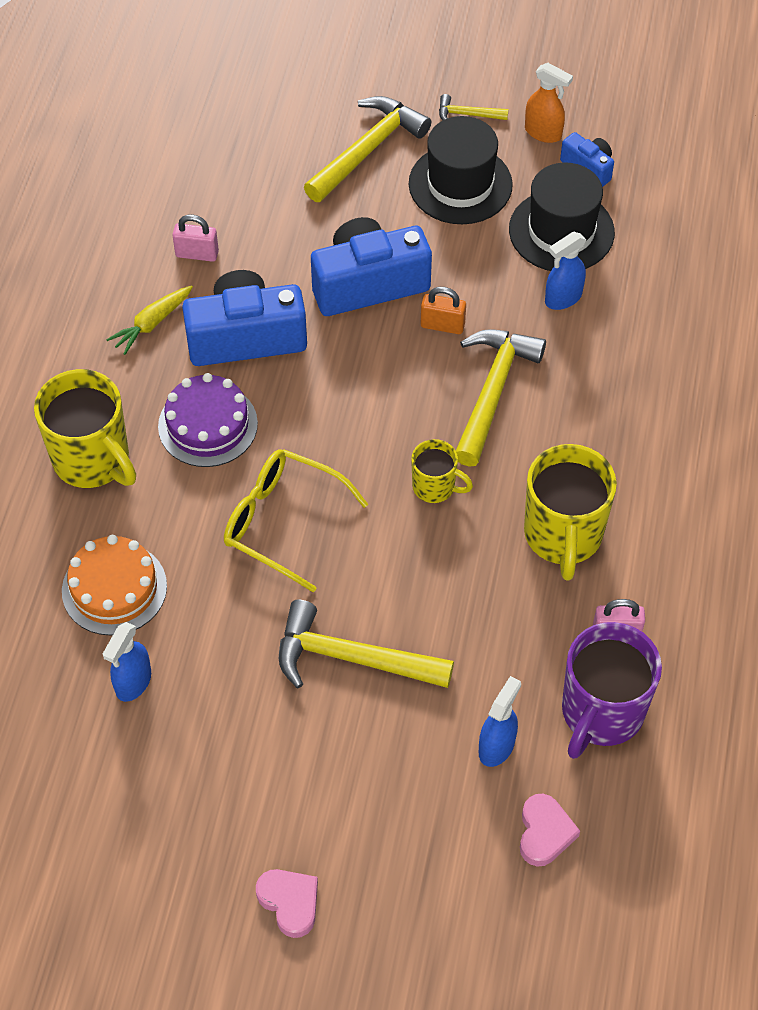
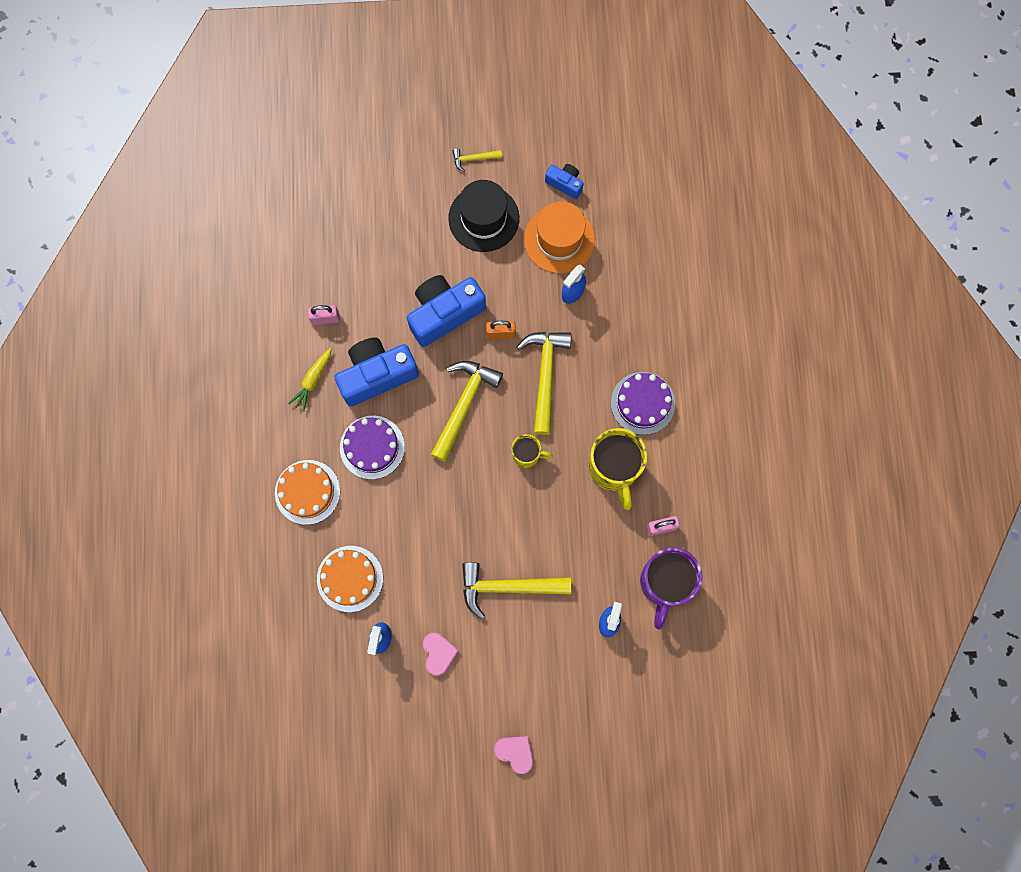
camera: 15 degrees left, 20 degrees up
yellow mug [34,369,136,488] -> orange cake [275,460,340,525]
yellow glasses [224,449,368,592] -> none
yellow hammer [304,96,431,202] -> yellow hammer moved to [431,361,503,462]
black hat [509,162,615,271] -> orange hat [524,201,595,273]
pink heart [520,794,580,867] -> pink heart moved to [423,633,459,675]
orange spray bottle [525,63,573,143] -> none
none -> purple cake [611,372,675,435]

